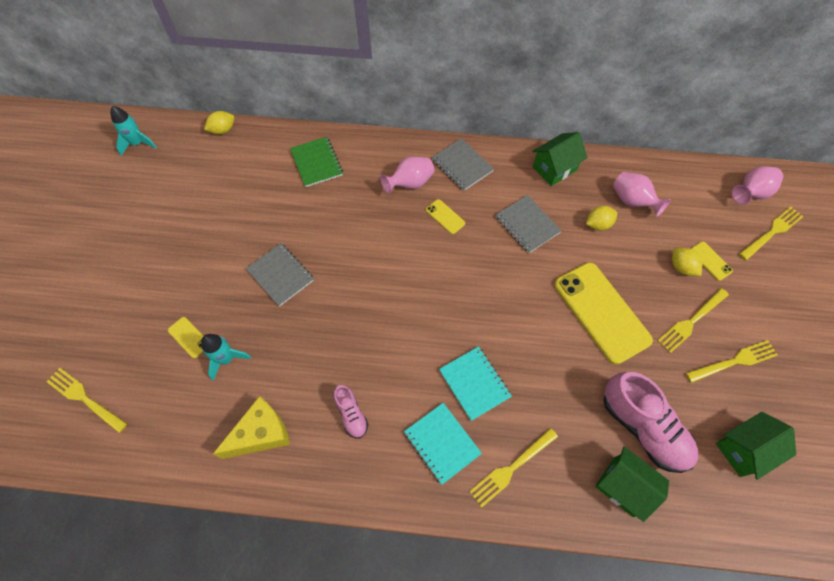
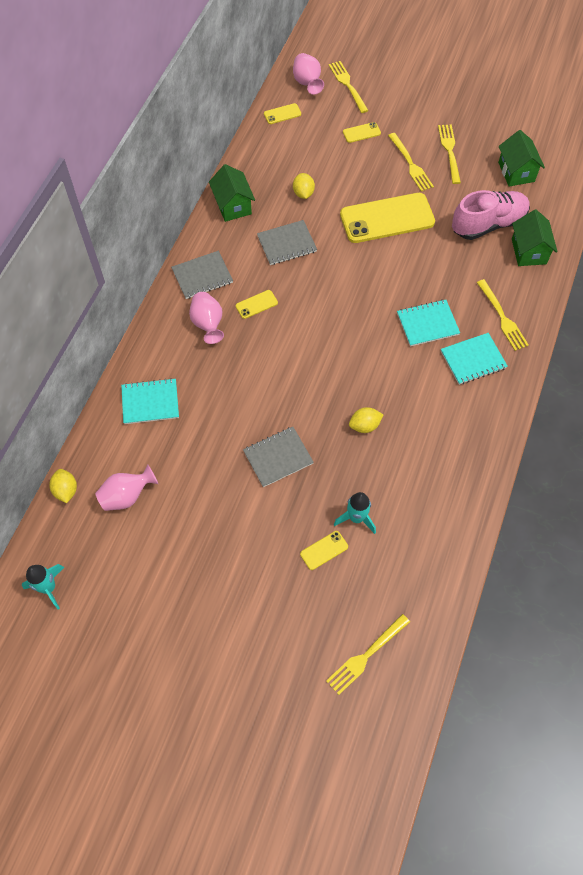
camera: 75 degrees left, 0 degrees up
yellow cheese [213,396,290,459] -> none
green notebook [290,137,343,187] -> turquoise notebook [121,378,179,424]
pink shoe [334,385,368,439] -> none
green house [595,446,669,522] -> green house turned 60 degrees counterclockwise [512,210,558,266]
pink vase [613,172,670,217] -> pink vase moved to [95,464,158,511]
yellow lemon [672,248,702,276] -> yellow lemon moved to [349,407,383,433]
none -> yellow phone [264,103,301,124]

